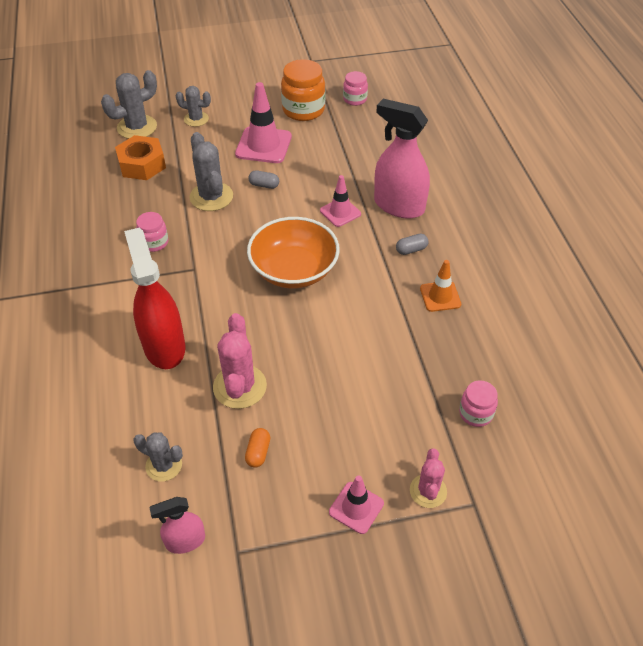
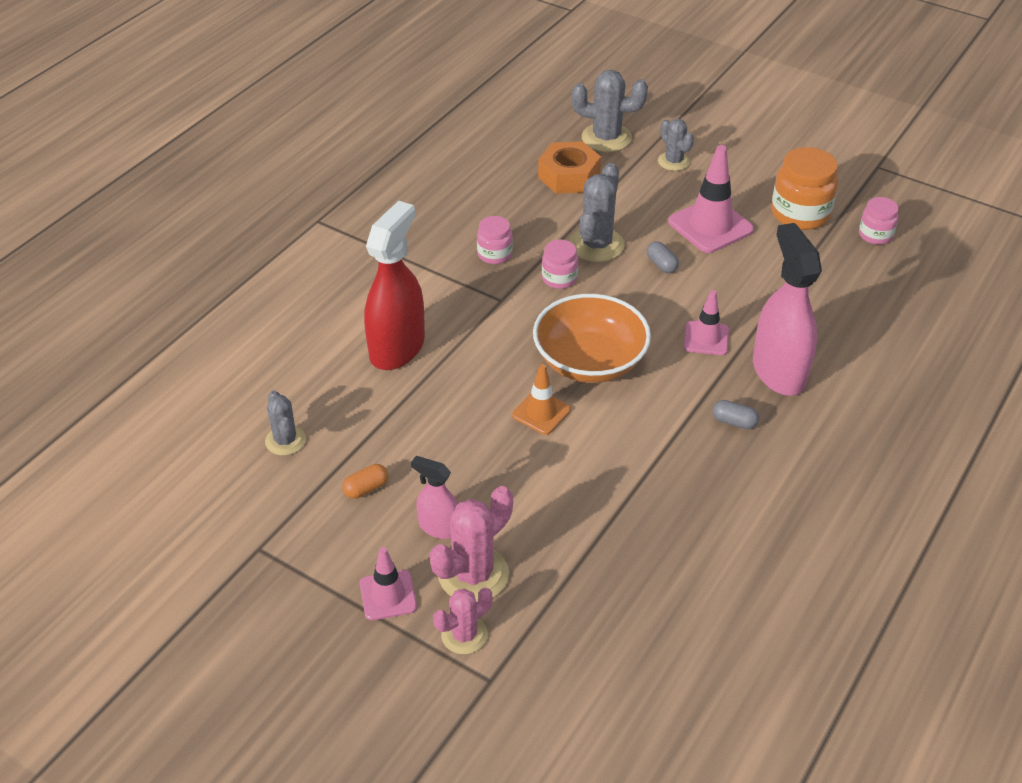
camera: 45 degrees right, 5 degrees down
pink spray bottle [149,497,205,554] -> pink spray bottle moved to [411,456,458,539]
pink cactus [213,313,267,409] -> pink cactus moved to [430,486,513,602]
orange traffic cone [420,260,461,312] -> orange traffic cone moved to [512,364,571,435]
pink jar [459,380,498,427] -> pink jar moved to [542,240,578,289]

